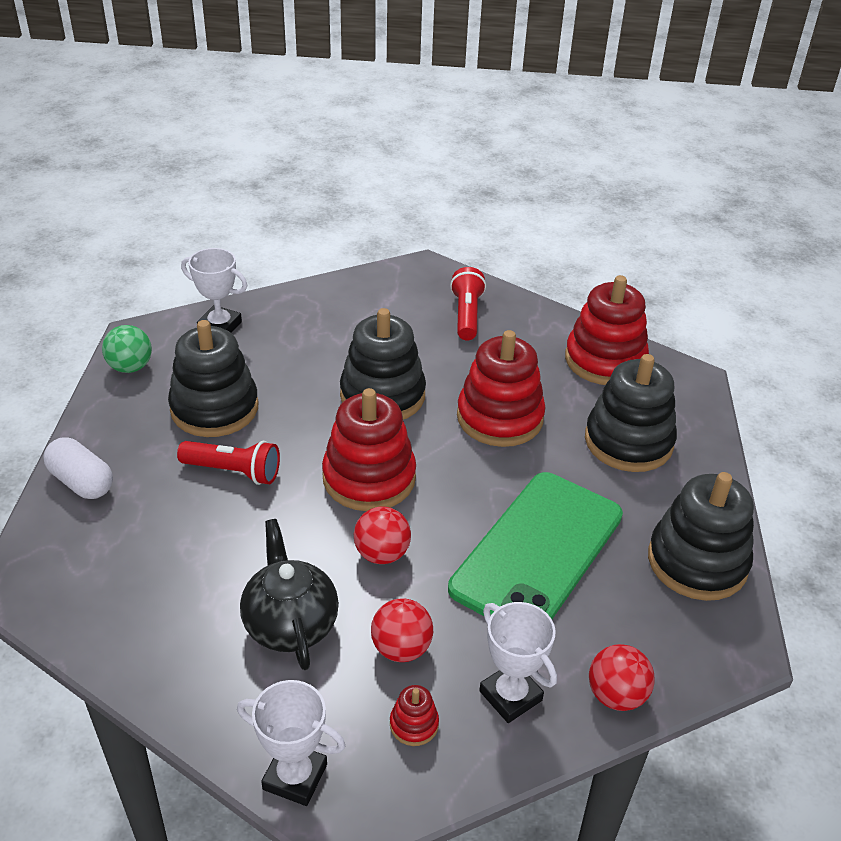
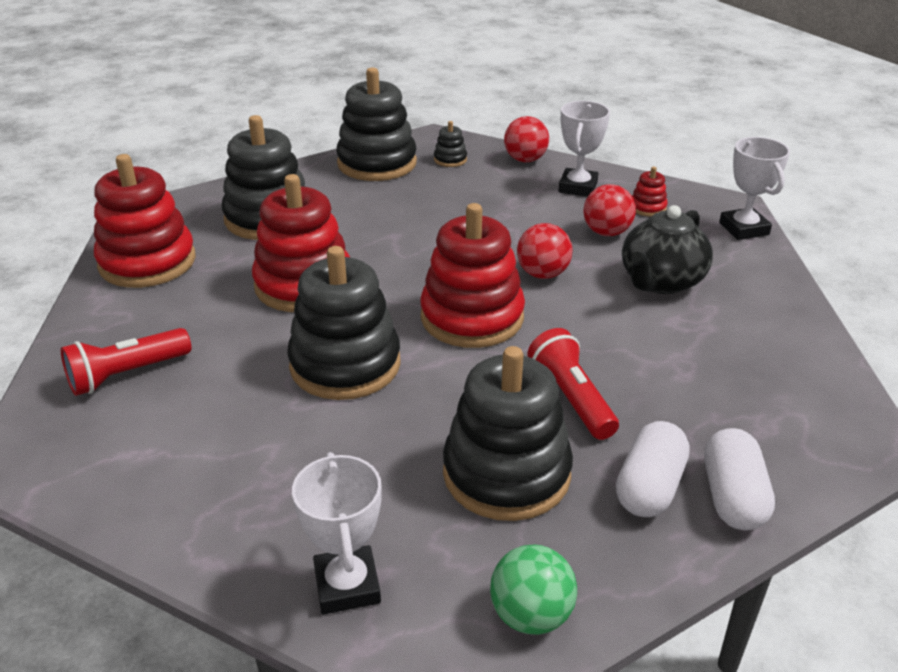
camera: 125 degrees left, 5 degrees down
green phone [448,472,623,619] -> none
none -> black stacking toy [434,121,467,167]
none -> white capsule [616,421,690,517]

